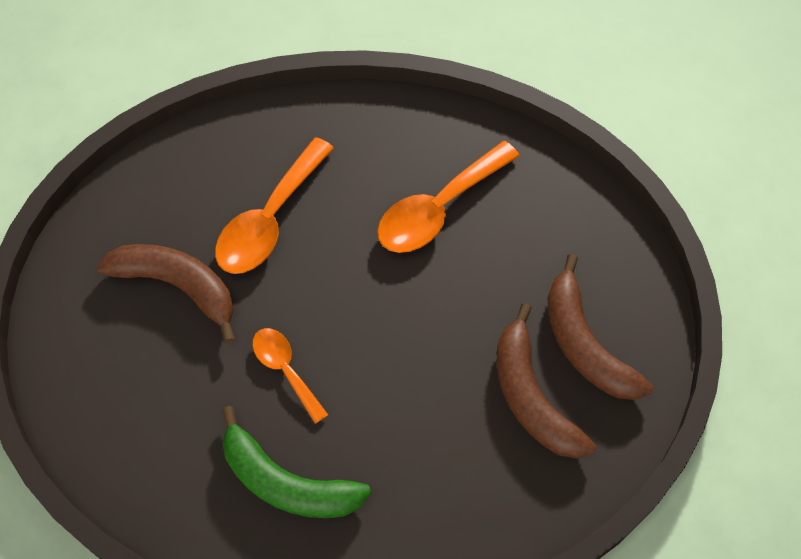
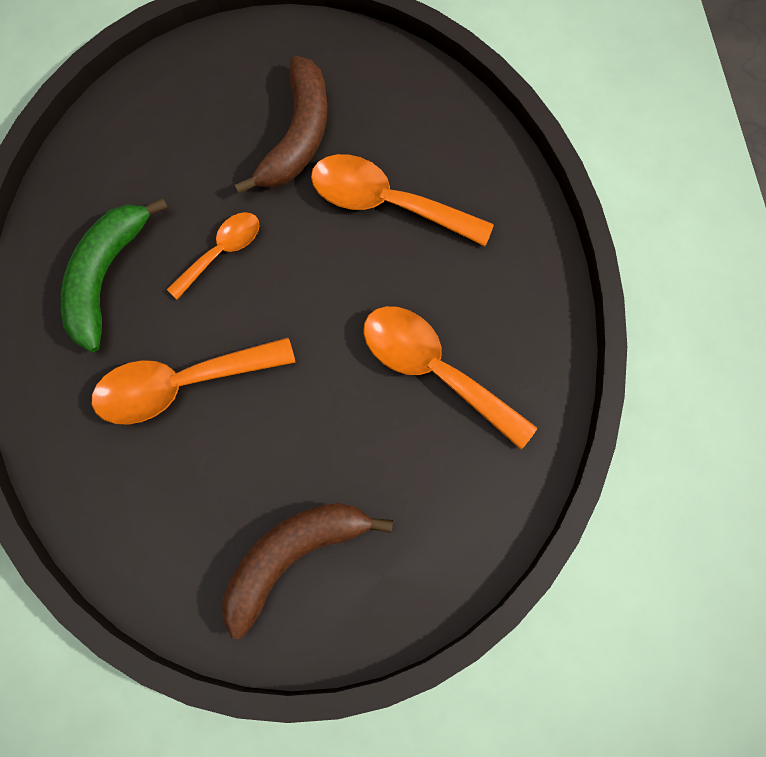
camera: 80 degrees right, 10 degrees up
brown banana [497,303,596,458] -> none
none -> orange spoon [92,337,296,425]

